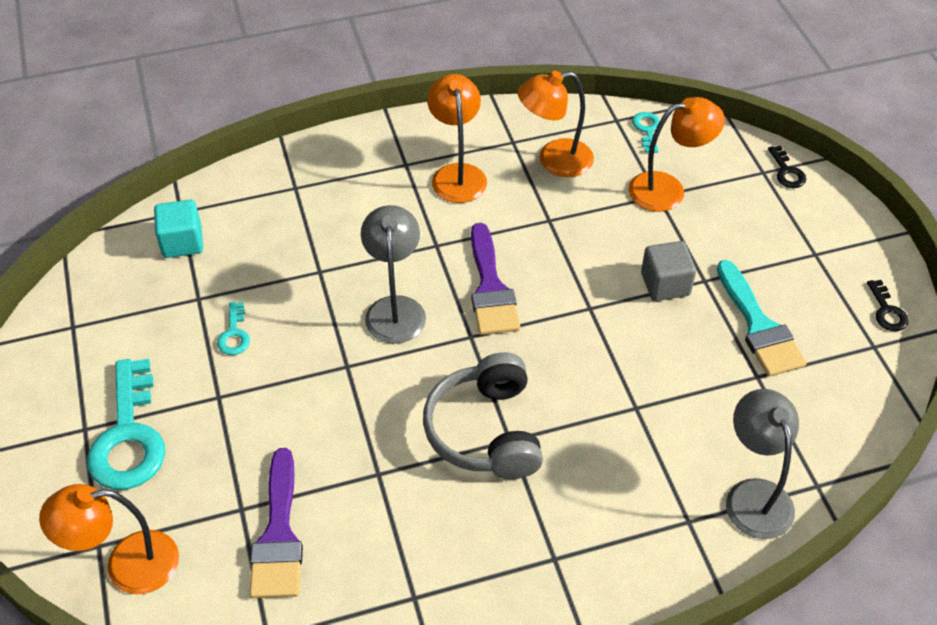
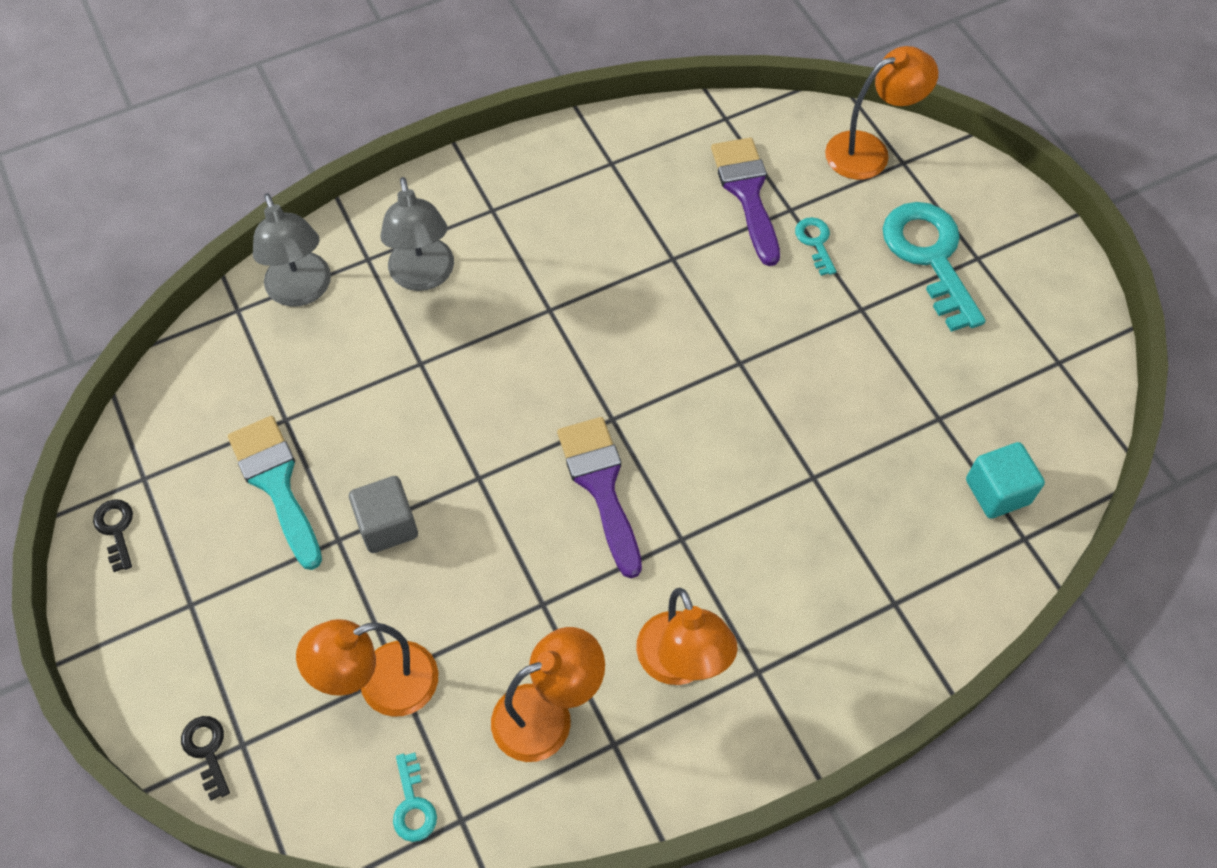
camera: 170 degrees right, 10 degrees up
turquoise key [217,302,250,355] -> turquoise key moved to [795,217,836,276]
grey lamp [361,205,426,344] -> grey lamp moved to [380,177,454,291]
grey headphones [423,352,543,479] -> none

